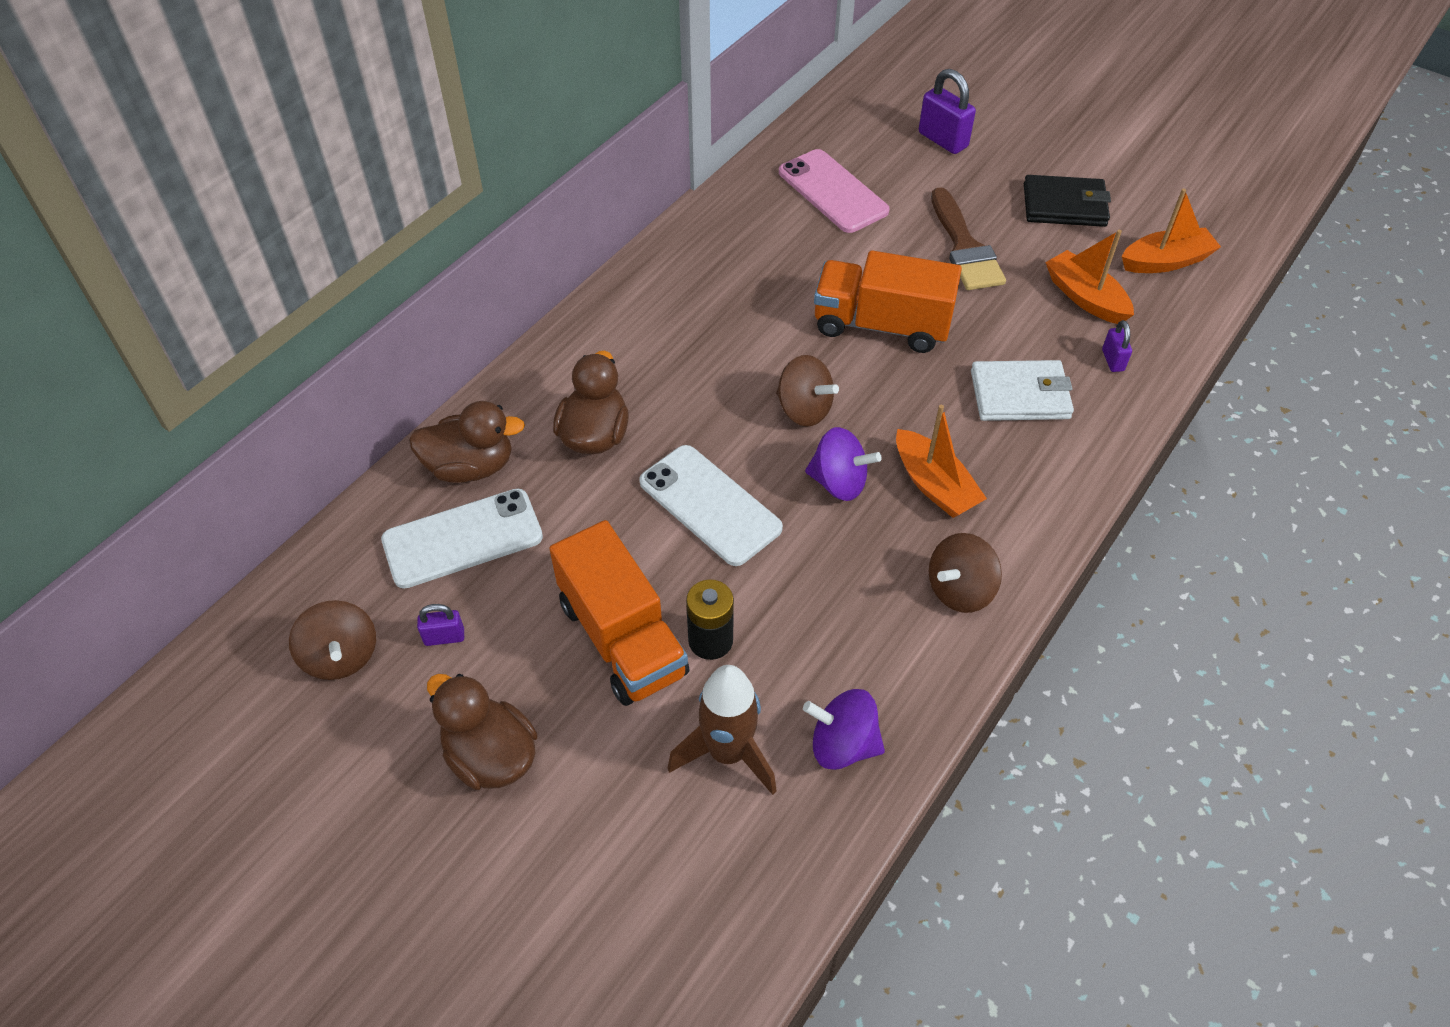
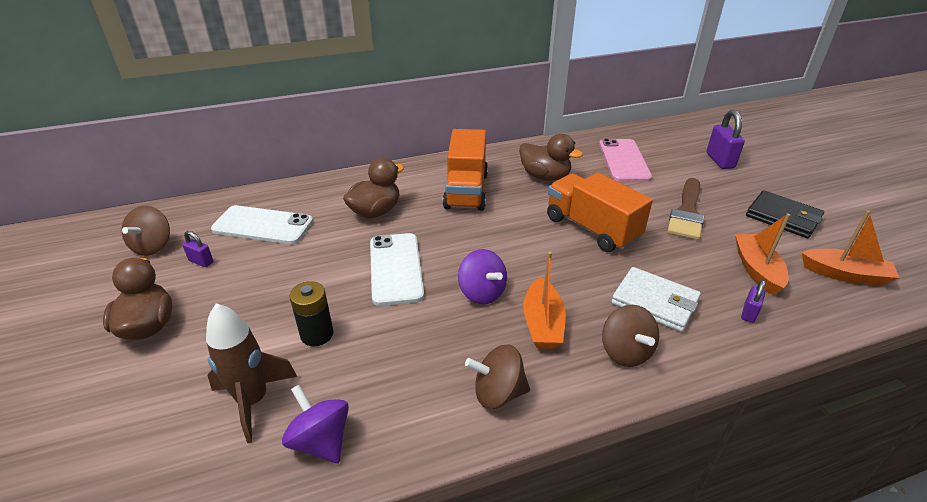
camera: 35 degrees right, 15 degrees down
brown duck [409,401,525,483] -> brown duck moved to [519,134,583,181]
orange truck [549,520,689,706] -> orange truck moved to [443,129,488,211]
brown spinning top [776,355,839,427] -> brown spinning top moved to [602,305,659,367]

